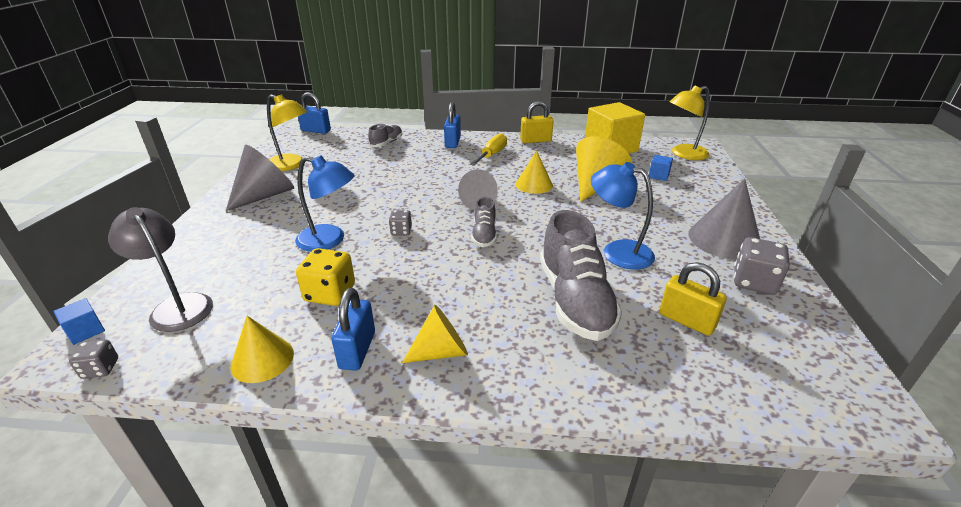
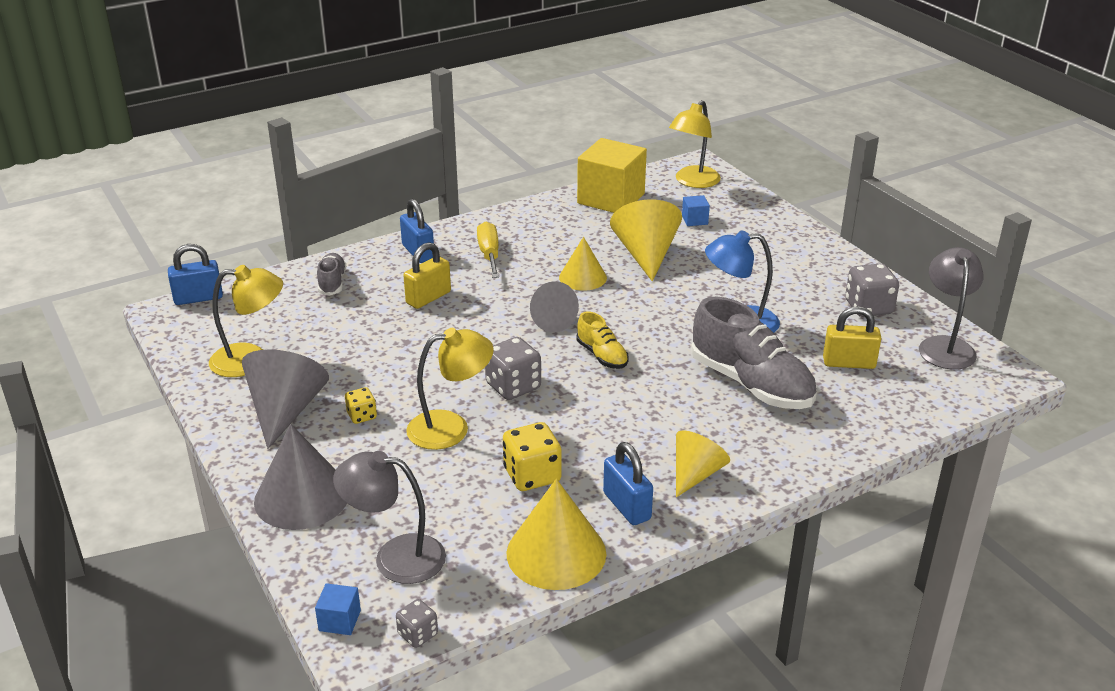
camera: 35 degrees left, 0 degrees up
yellow cone [230,316,294,383] -> yellow cone [507,479,606,590], size x1.55
blue lamp [295,155,355,252] -> yellow lamp [406,328,494,450]
grey dice [389,210,412,235] -> grey dice [485,337,541,400], size x1.77
grey shoe [471,197,497,247] -> yellow shoe [577,311,629,369]
yellow padlock [520,101,554,143] -> yellow padlock moved to [403,242,451,309]
grey cone [688,179,760,260] -> grey cone moved to [254,424,347,530]
none -> yellow dice [345,387,377,424]
none -> grey lamp [919,247,984,369]

